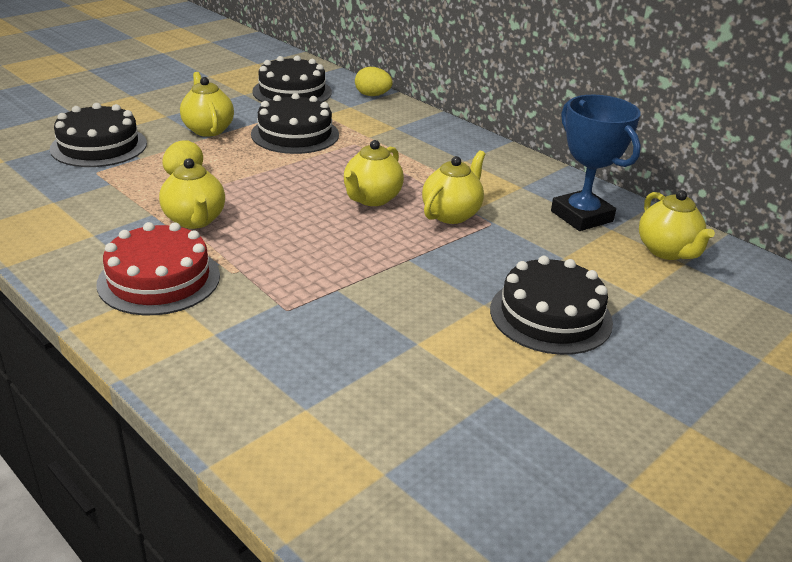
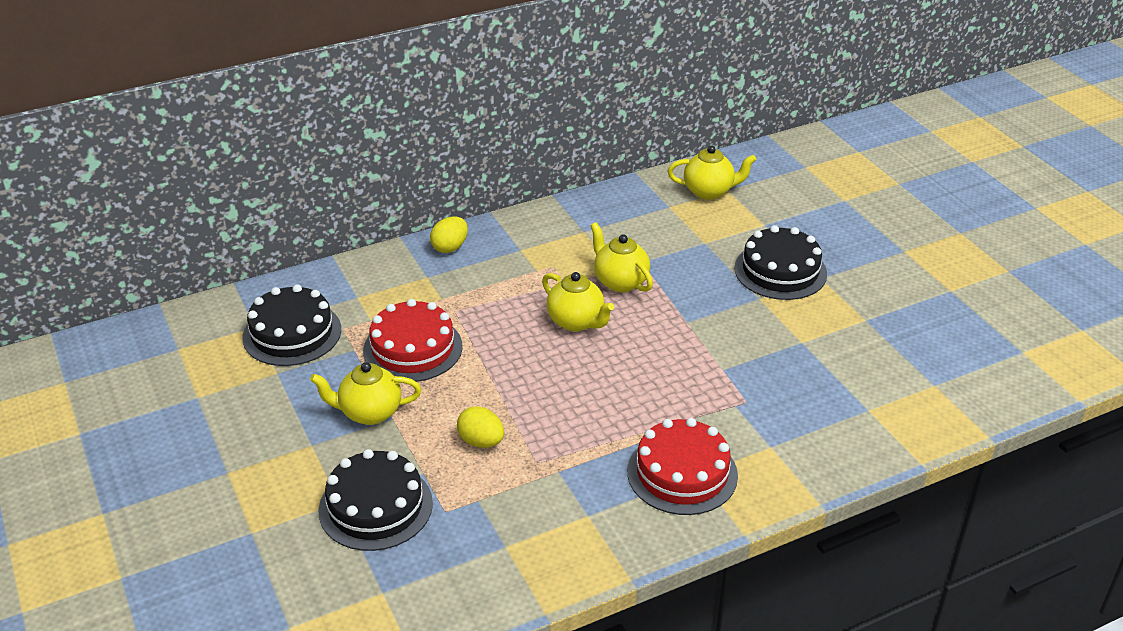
camera: 70 degrees left, 5 degrees up
yellow teapot [159,158,225,229] -> none
black cake [251,93,339,154] -> red cake [363,299,463,382]
yellow egg [355,67,393,96] -> yellow egg moved to [430,216,468,253]
blue trophy [551,95,641,231] -> none

